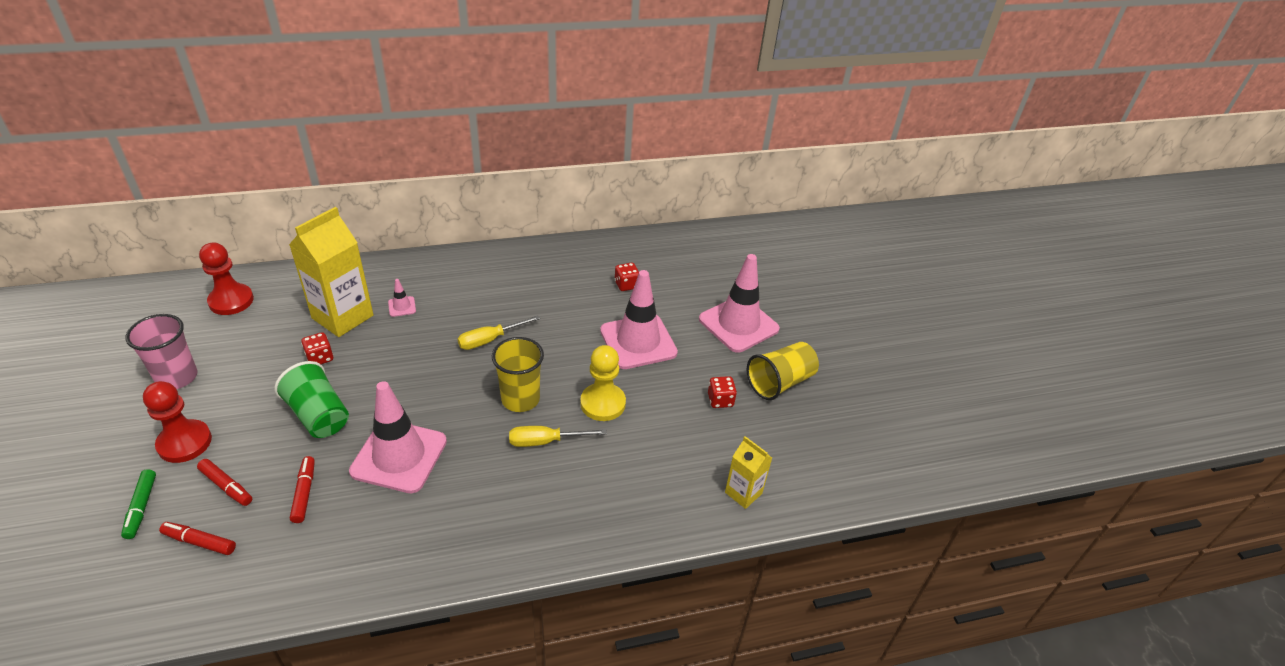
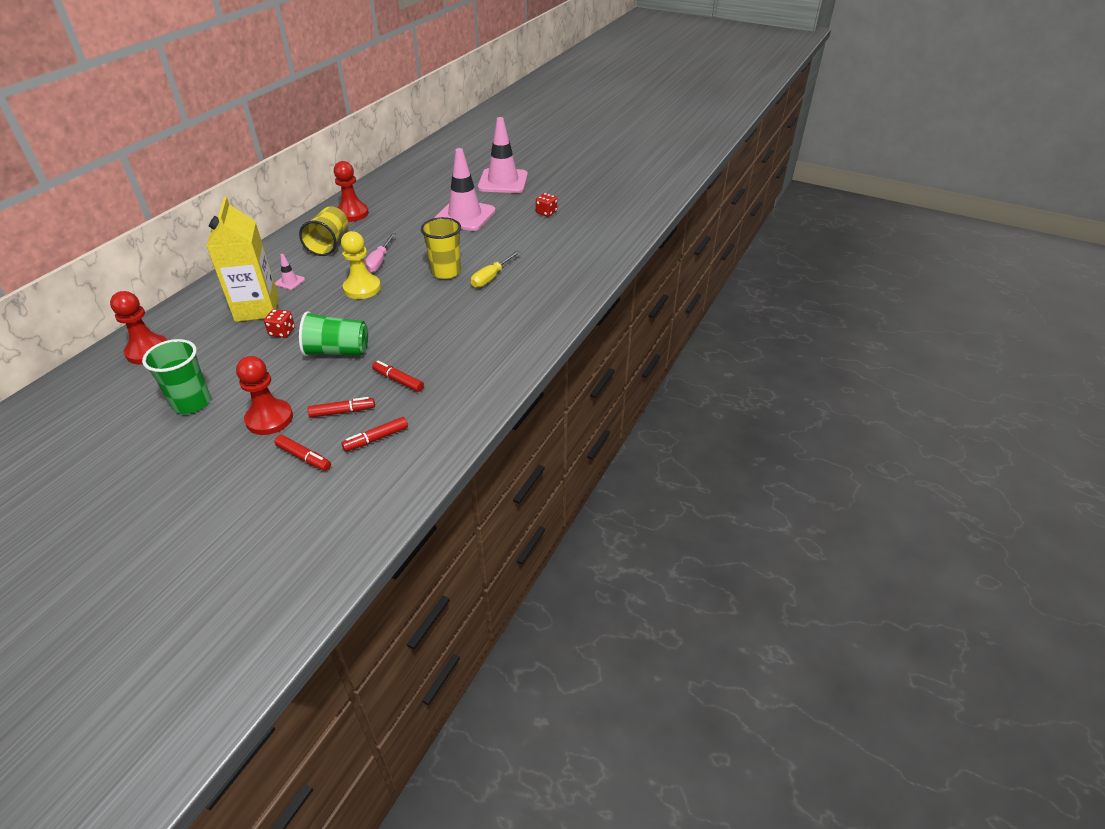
camera: 45 degrees left, 0 degrees up
green marker [121,469,156,539] -> red marker [274,435,331,471]
pink cup [125,314,198,389] -> green cup [142,339,211,414]
pink traffic cone [349,381,447,493] -> none
yellow screwdriver [458,315,540,350] -> pink screwdriver [364,233,396,273]
yellow pawn [580,345,626,421] -> yellow pawn moved to [341,231,381,299]
red dice [615,263,639,291] -> none
yellow carton [725,436,772,509] -> none
yellow cup [747,342,819,400] -> yellow cup moved to [299,206,348,256]
none -> red pawn [334,161,369,222]

